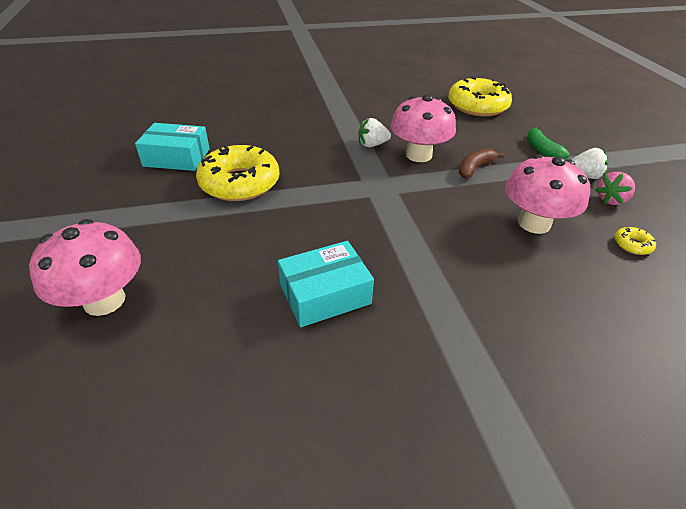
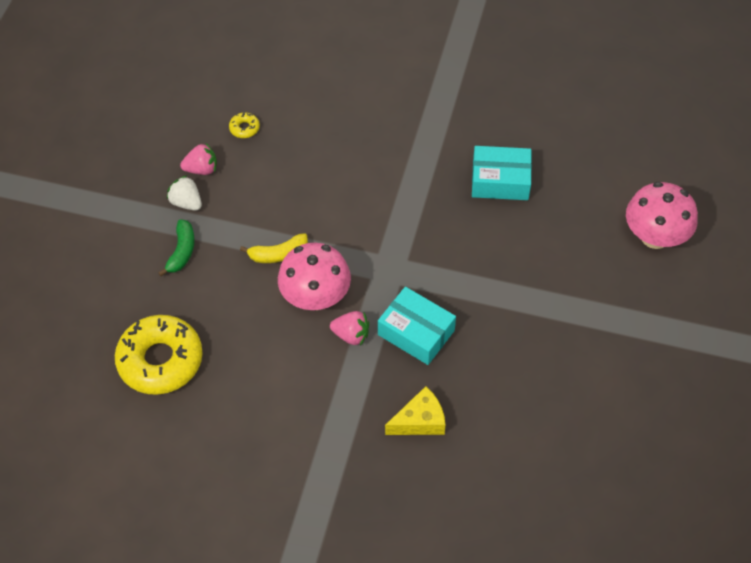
camera: 150 degrees left, 15 degrees up
turquoise box [135,123,210,171] -> turquoise box moved to [378,287,456,365]
yellow donut [196,145,280,201] -> none
white strawberry [358,118,391,147] -> pink strawberry [330,311,369,346]
brown banana [459,148,505,179] -> yellow banana [240,233,308,263]
pink mushroom [505,154,590,234] -> none
none -> yellow cheese [385,386,445,435]

